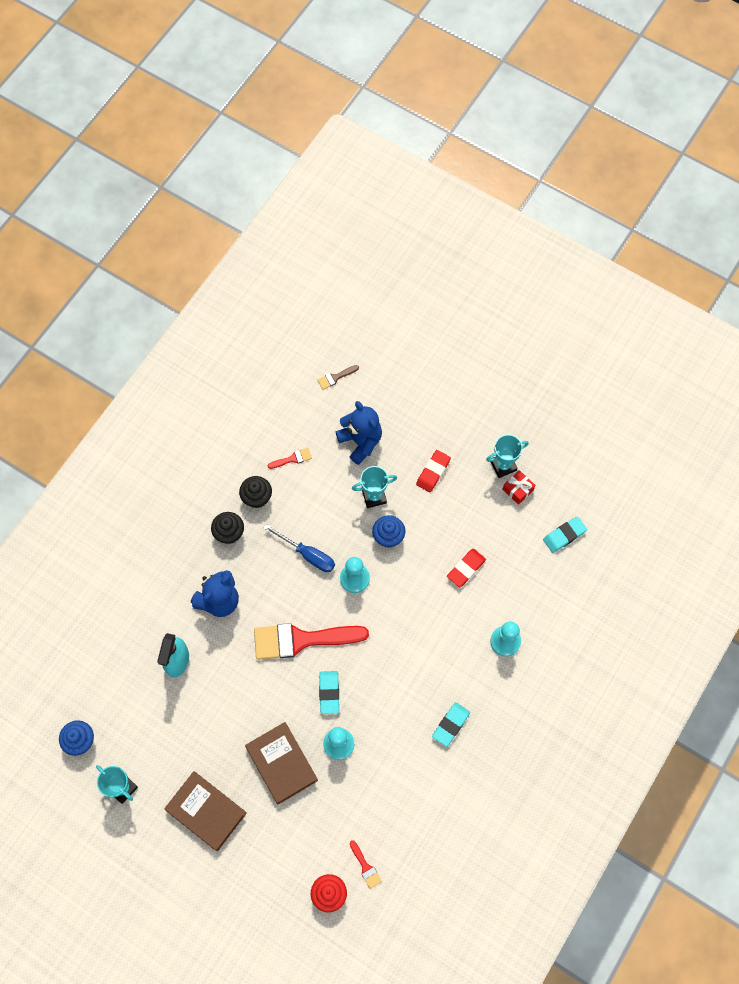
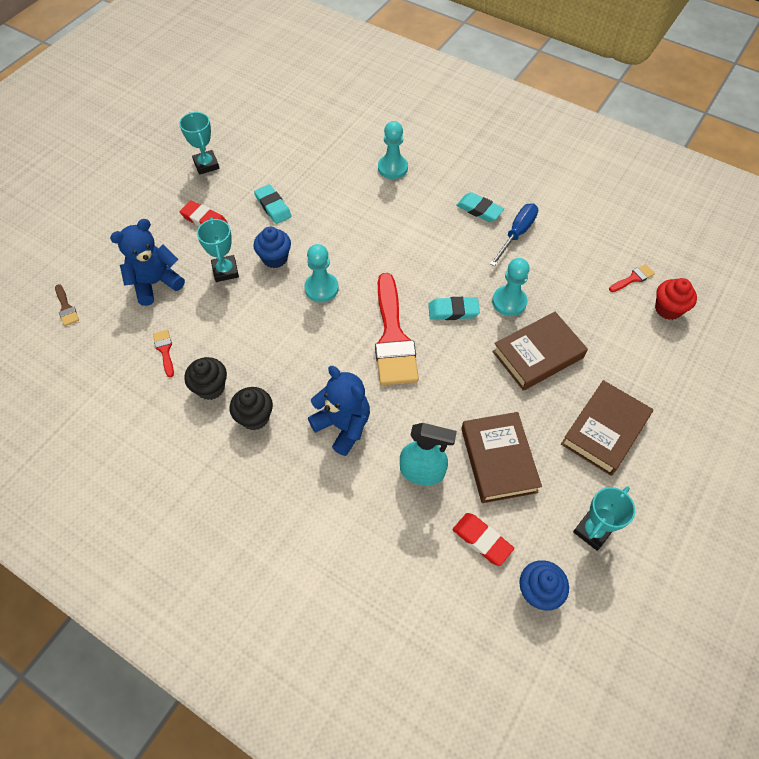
camera: 90 degrees left, 10 degrees down
blue screwdriver [264,524,335,572] -> blue screwdriver moved to [490,204,538,266]
red eraser [447,549,486,587] -> red eraser moved to [453,513,514,566]
red gift [502,470,535,505] -> none
turquoise eraser [543,516,587,553] -> turquoise eraser moved to [254,184,292,224]
none -> brown book [461,412,542,503]

